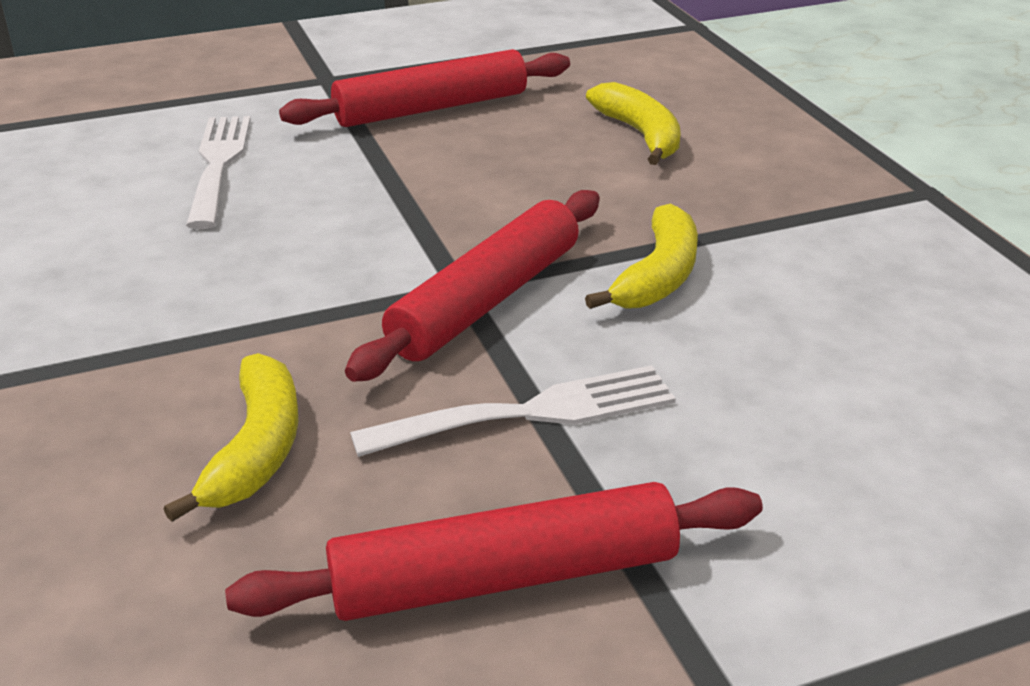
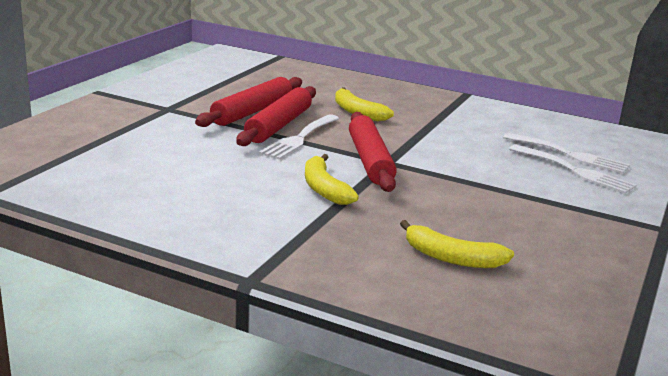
camera: 135 degrees right, 10 degrees down
red rolling pin [279,49,570,127] -> red rolling pin moved to [236,86,316,146]
none -> white fork [503,133,630,174]

